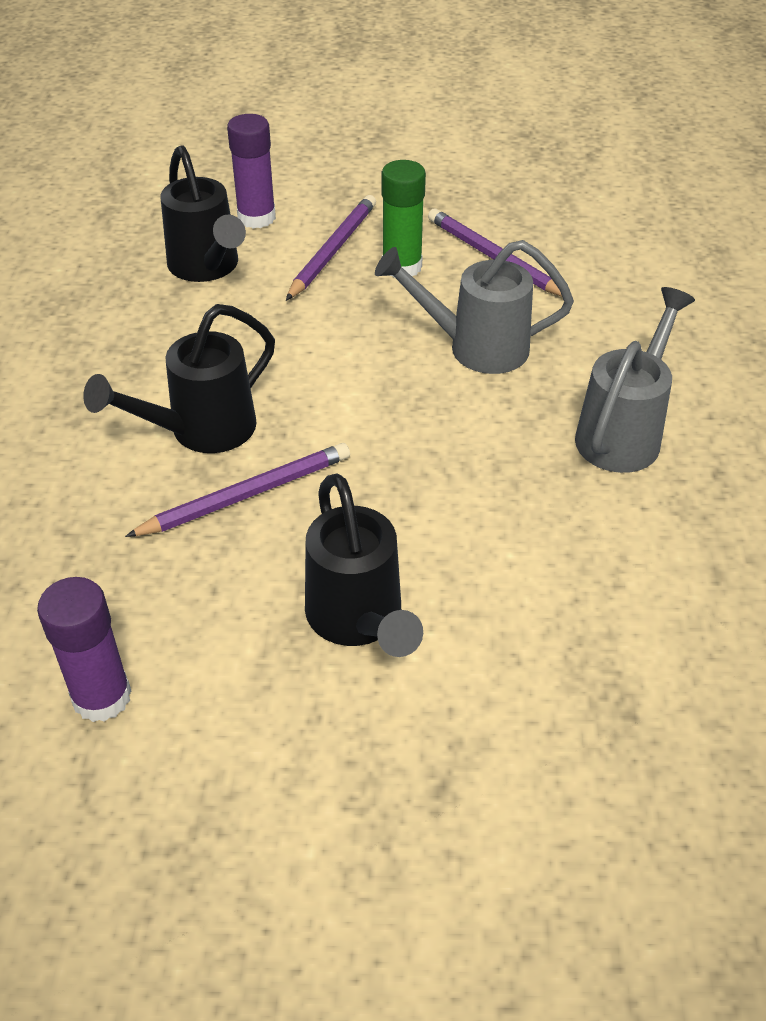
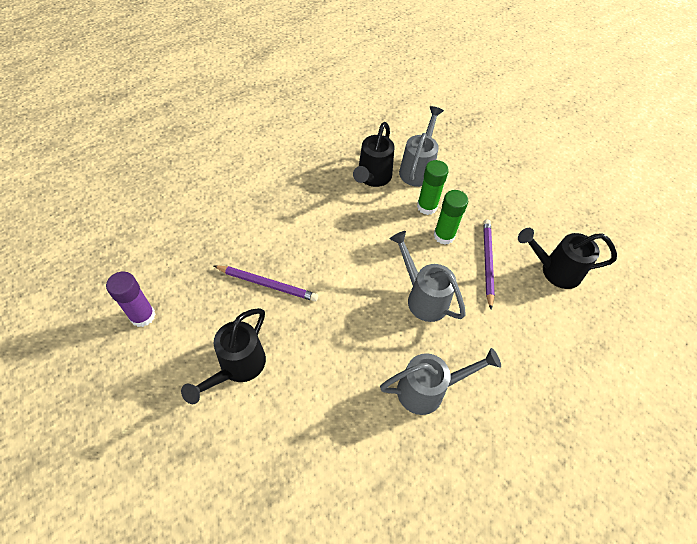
camera: 45 degrees right, 10 degrees up
black watering can [83,304,275,453] -> black watering can moved to [518,228,617,289]
purple glue stick [227,114,276,229] -> grey watering can [399,106,444,187]
purple pencil [286,195,376,301] -> green glue stick [417,160,449,215]

